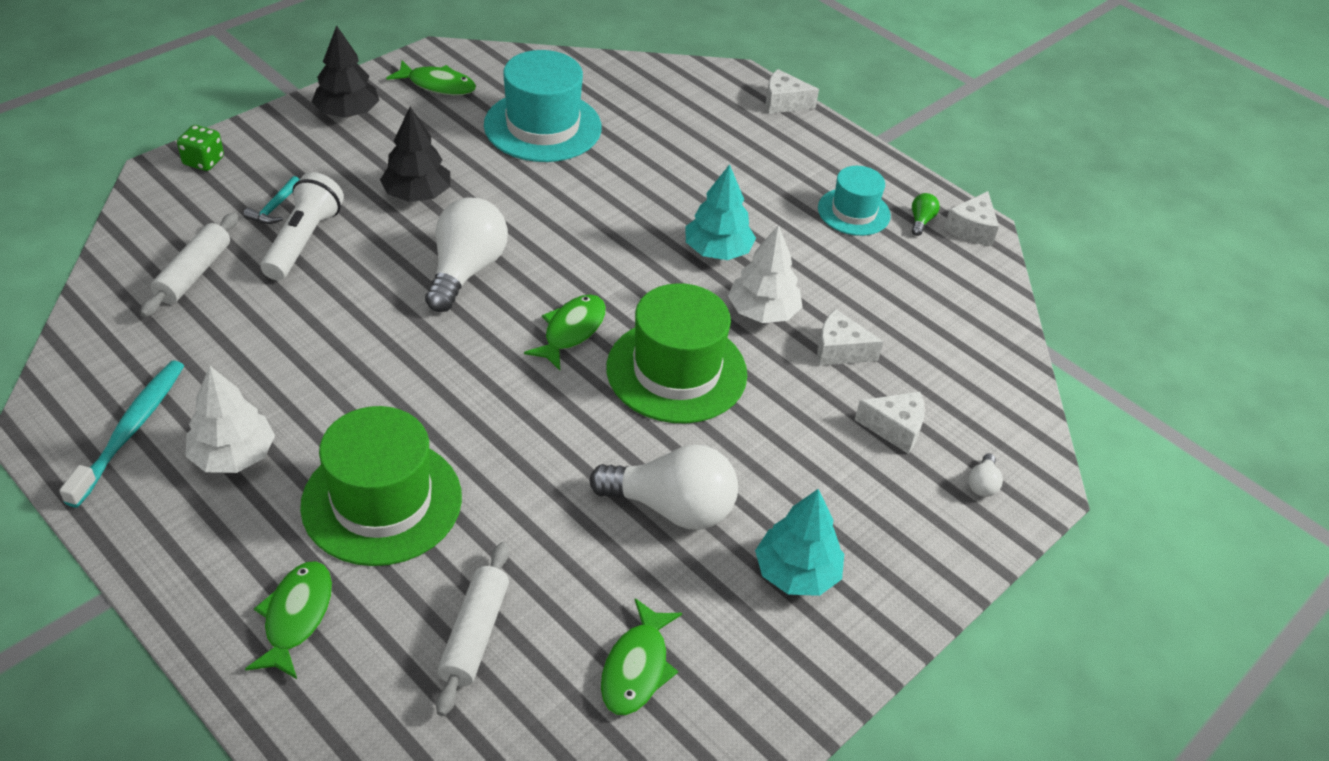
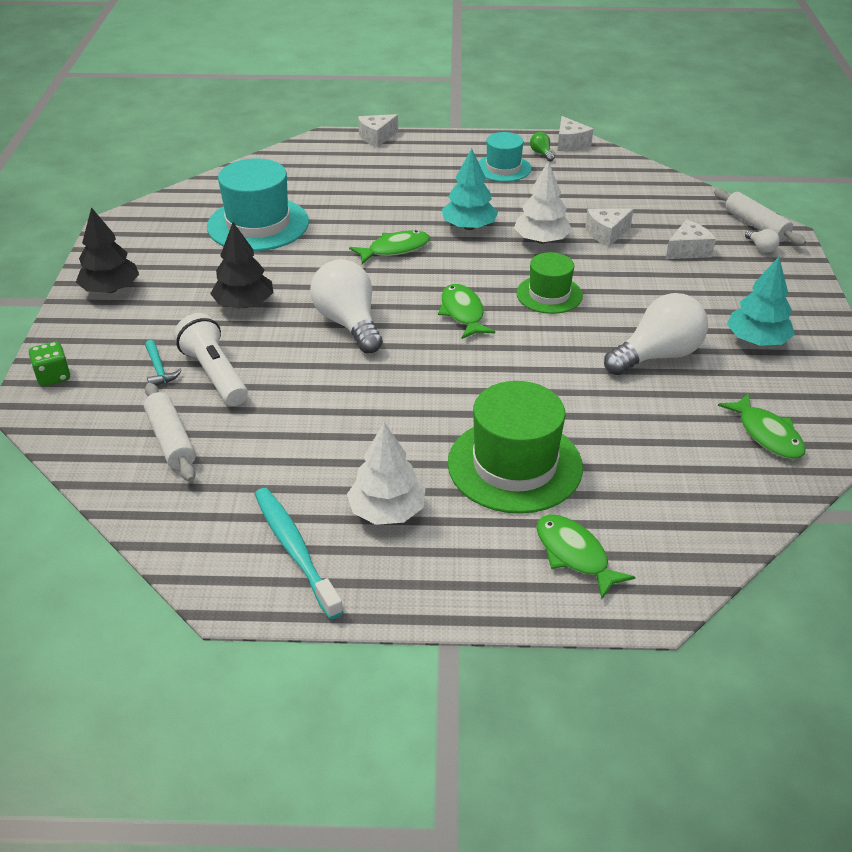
camera: 40 degrees left, 5 degrees down
green fish [386,61,476,96] -> green fish moved to [349,230,430,264]
white rolling pin [436,542,509,716] -> white rolling pin moved to [714,189,807,246]
green hat [606,283,747,423] -> green hat [516,252,583,314], size x0.60

